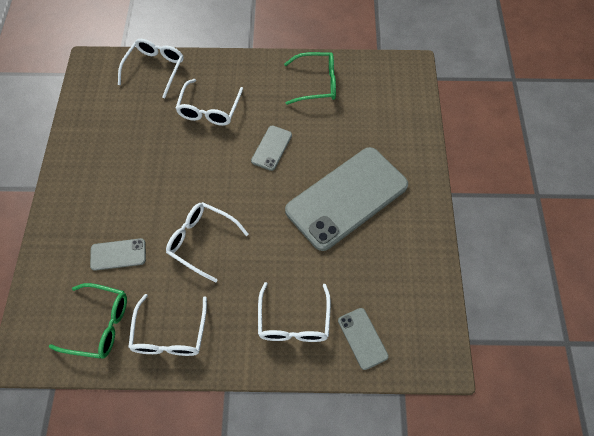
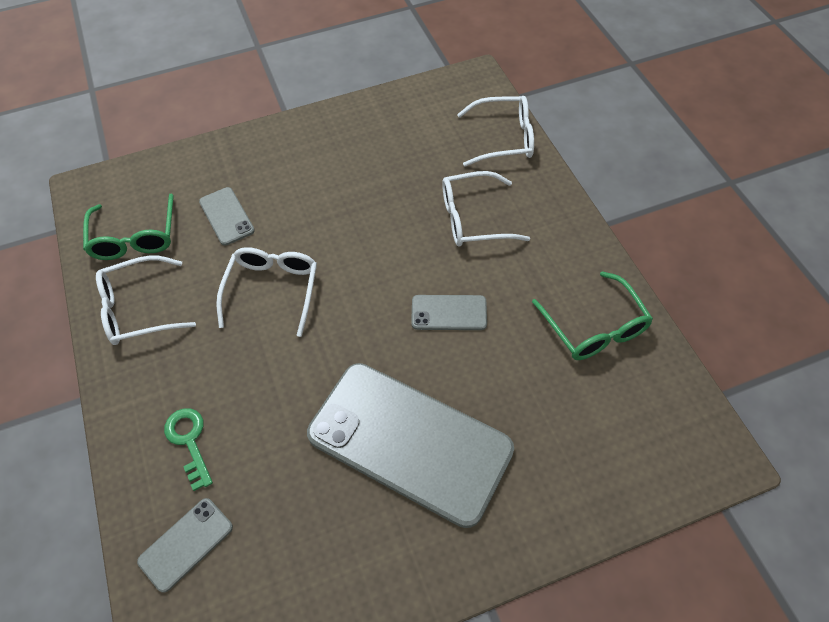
camera: 70 degrees right, 5 degrees down
white glasses [258,282,331,342] -> green key [164,408,213,491]

